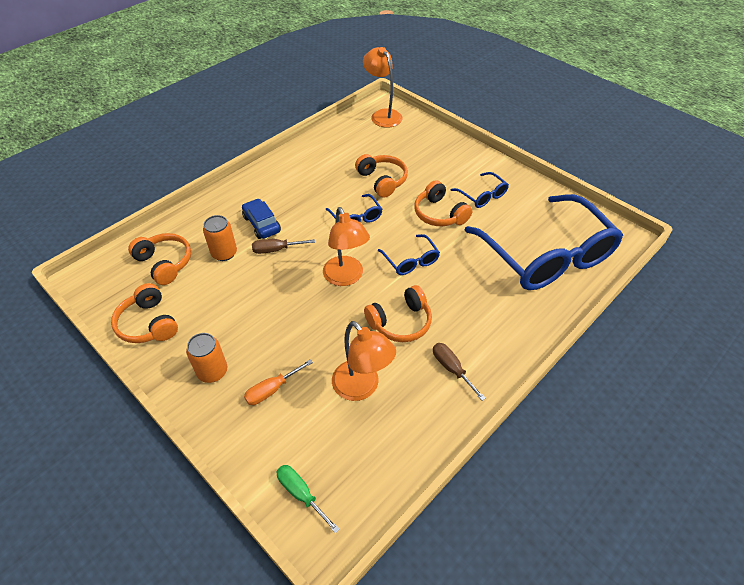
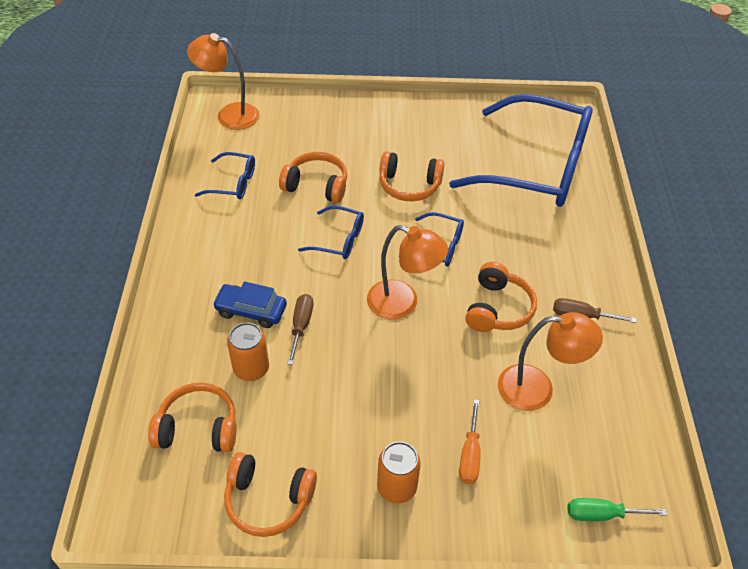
camera: 45 degrees left, 0 degrees up
brown screwdriver [252,239,315,254] -> brown screwdriver turned 150 degrees clockwise [287,294,313,365]
blue glasses [451,172,509,208] -> blue glasses moved to [195,152,255,199]

